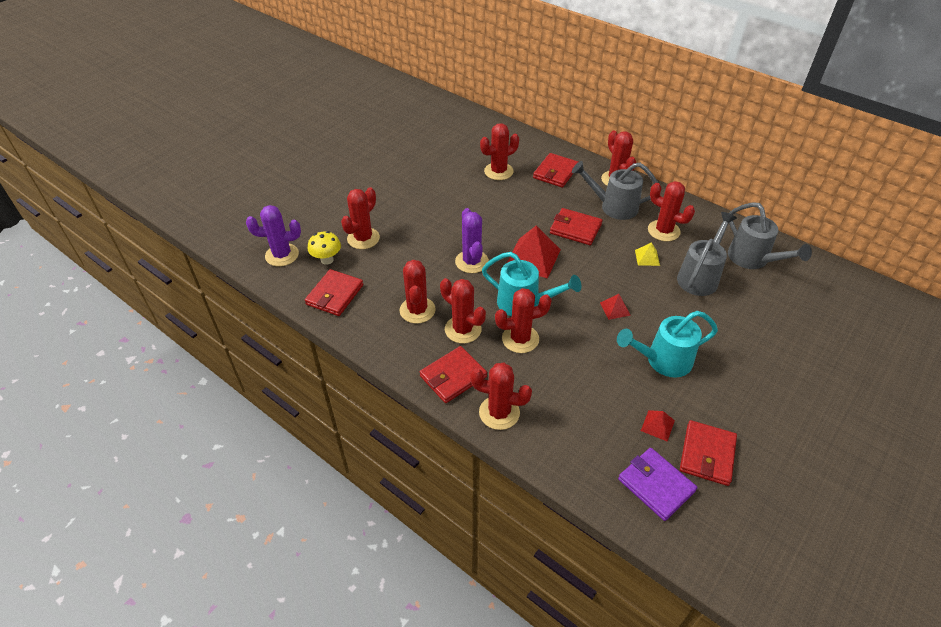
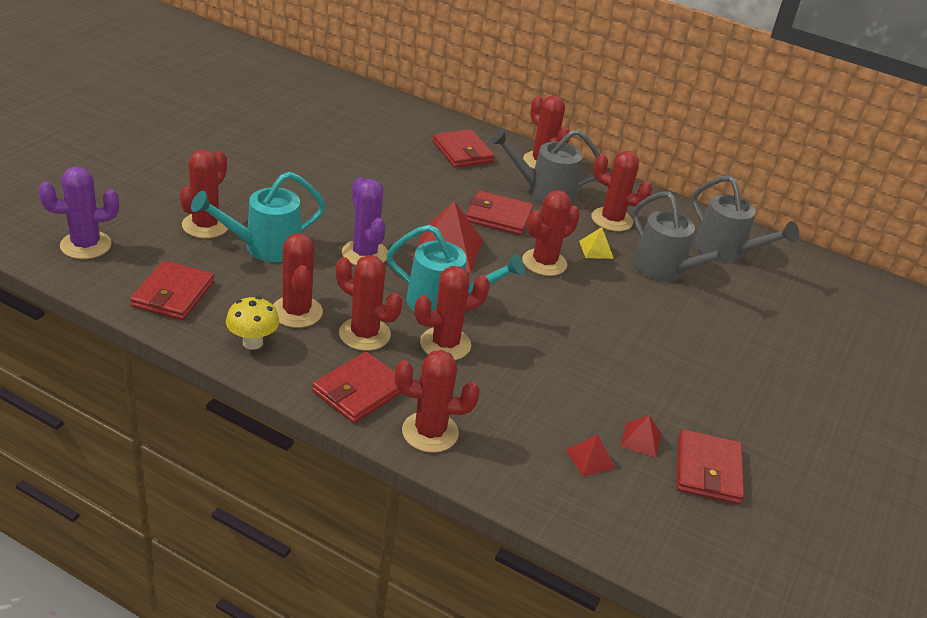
camera: 15 degrees left, 10 degrees down
yellow mushroom [307,231,341,265] -> yellow mushroom moved to [226,297,279,350]
red cactus [480,123,519,180] -> red cactus moved to [522,190,580,276]
red wallet [533,153,578,188] -> red wallet turned 45 degrees counterclockwise [432,129,495,168]
red pyramid [600,294,631,320] -> red pyramid moved to [565,434,616,477]
turquoise watering can [617,311,718,377] -> turquoise watering can moved to [191,171,326,262]
purple wallet [618,448,697,521] -> none
grey watering can [677,212,737,296] -> grey watering can turned 120 degrees clockwise [632,191,735,282]

